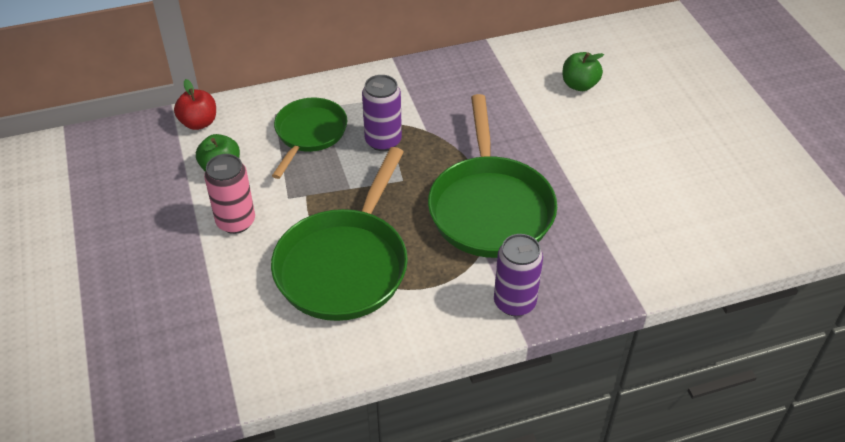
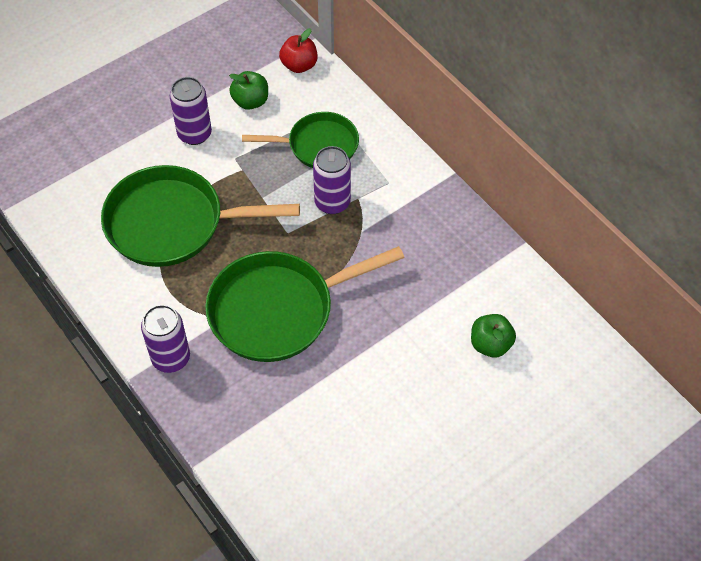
camera: 70 degrees right, 10 degrees up
pink can [204,154,255,234] -> purple can [170,77,212,145]

